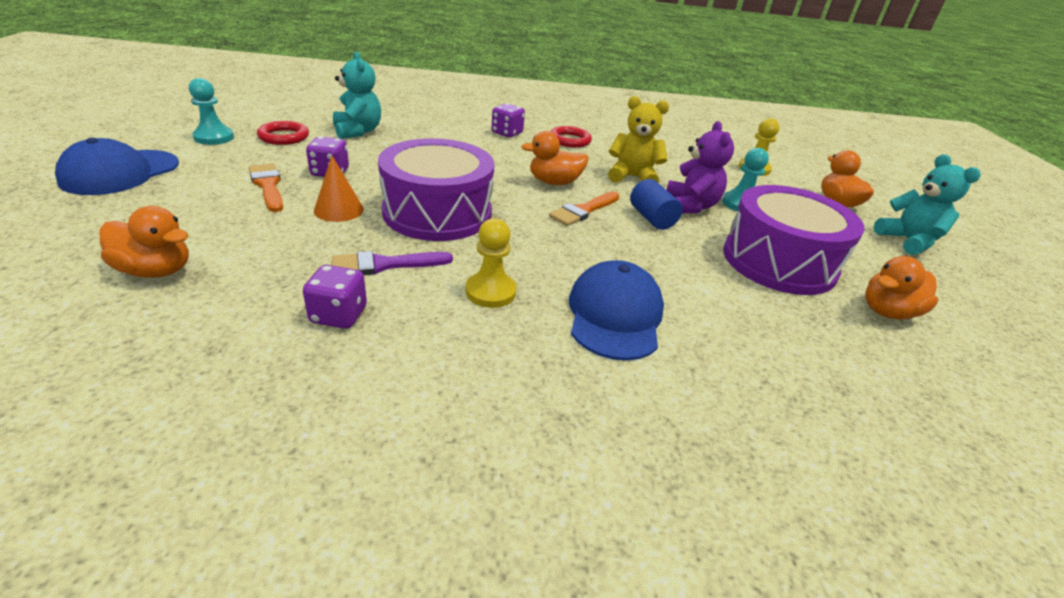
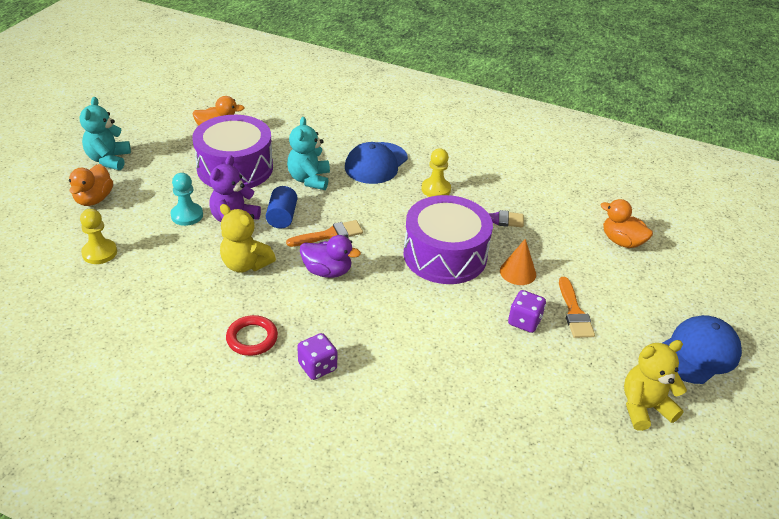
camera: 155 degrees left, 5 degrees up
turquoise pawn [189,78,234,145] -> yellow teddy bear [624,340,687,431]
red ring [257,121,309,145] -> none
purple dice [303,265,367,329] -> none
turquoise teddy bear [333,51,381,139] -> turquoise teddy bear moved to [287,117,330,190]
orange duck [521,131,589,185] -> purple duck [300,235,361,278]

